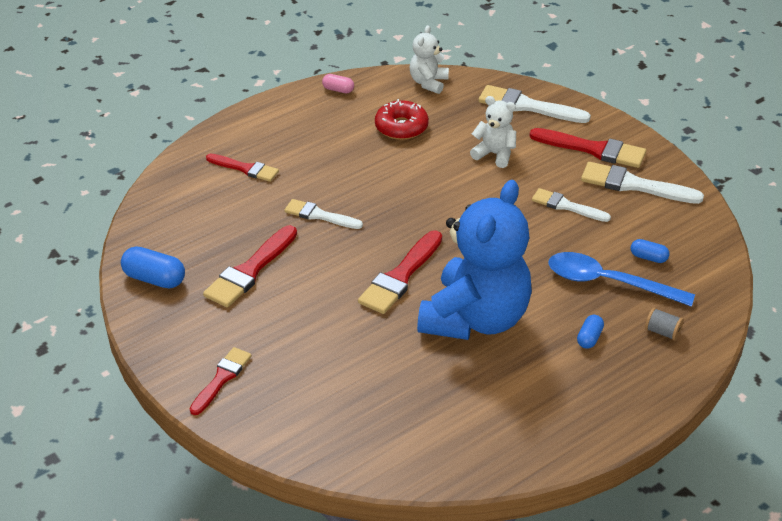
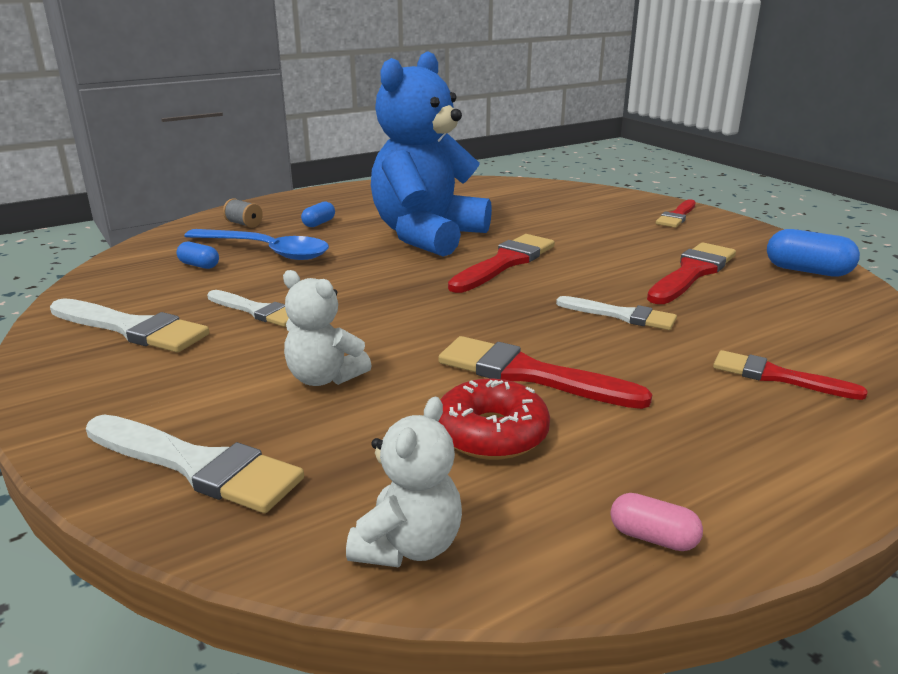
camera: 175 degrees left, 15 degrees down
red brush [530,128,646,168] -> red brush moved to [438,336,653,409]

